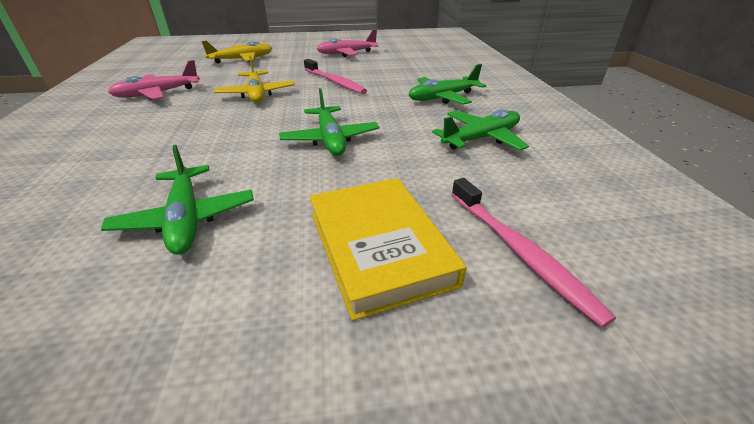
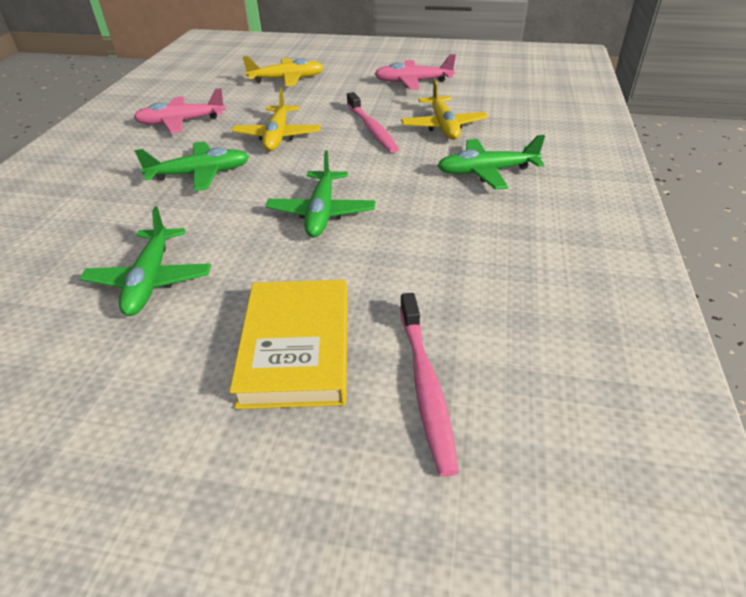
camera: 20 degrees right, 5 degrees up
green plane [432,109,529,151] -> green plane moved to [135,142,249,191]
none -> yellow plane [401,79,488,140]

